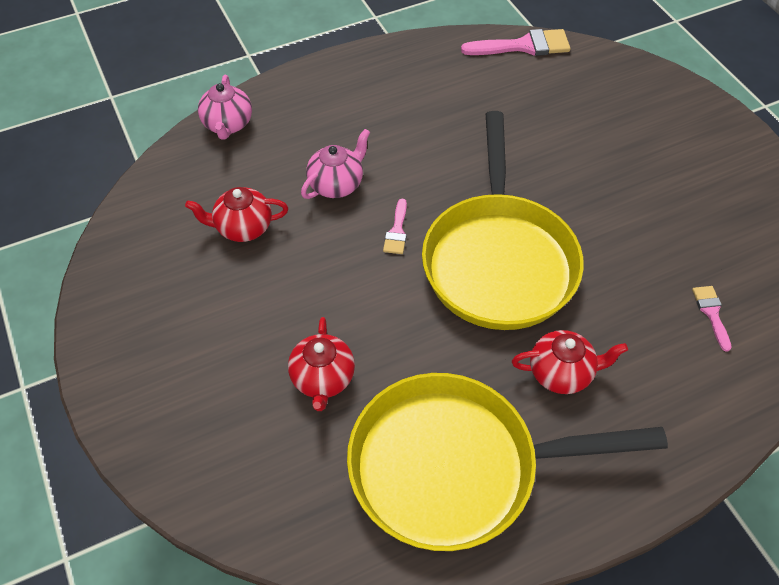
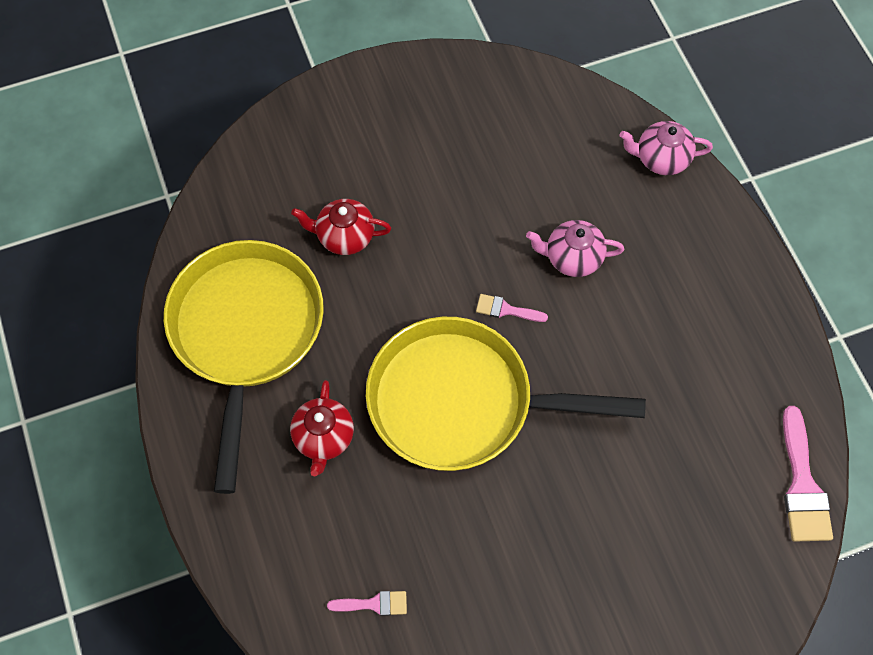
camera: 95 degrees right, 10 degrees up
red teapot [185,187,288,242] -> none
pink teapot [301,129,370,199] -> pink teapot turned 135 degrees clockwise [526,220,624,277]

